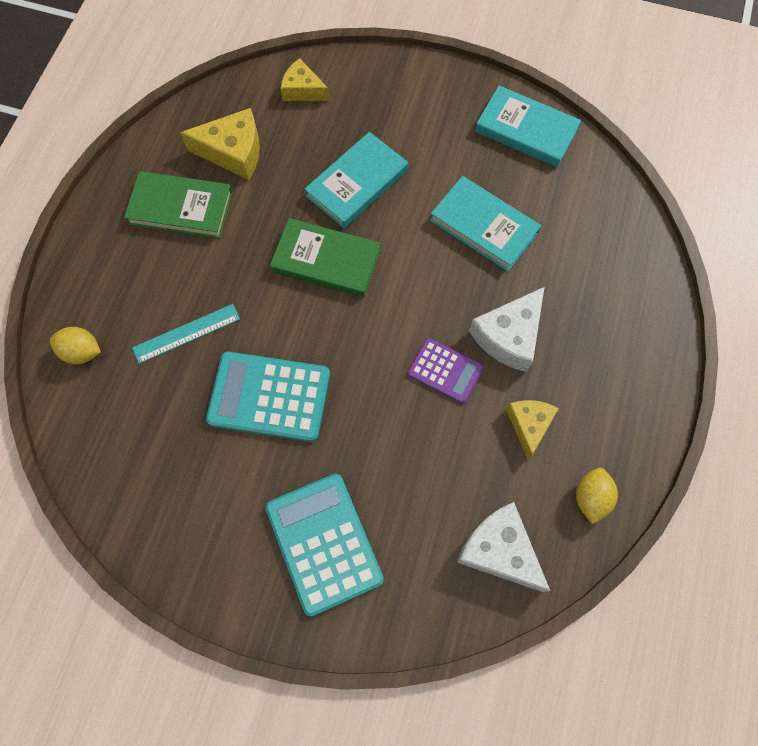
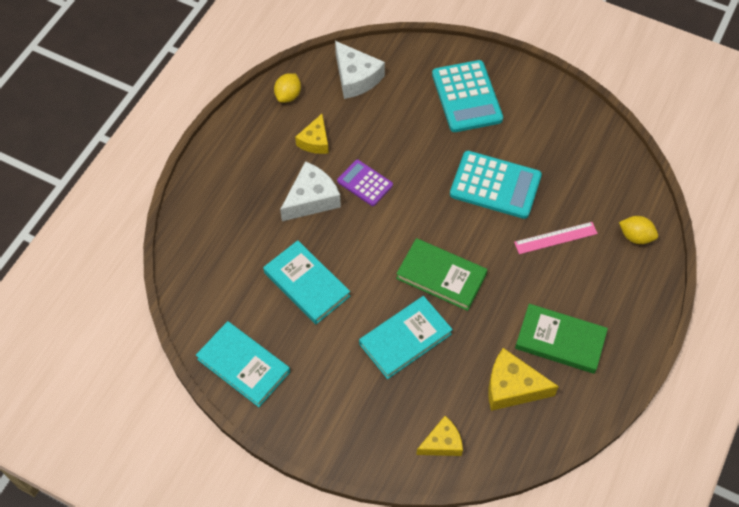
camera: 170 degrees left, 10 degrees down
turquoise ruler [132,304,240,364] -> pink ruler [514,222,598,254]
yellow cheese [281,58,329,101] -> yellow cheese turned 60 degrees counterclockwise [416,416,463,456]

